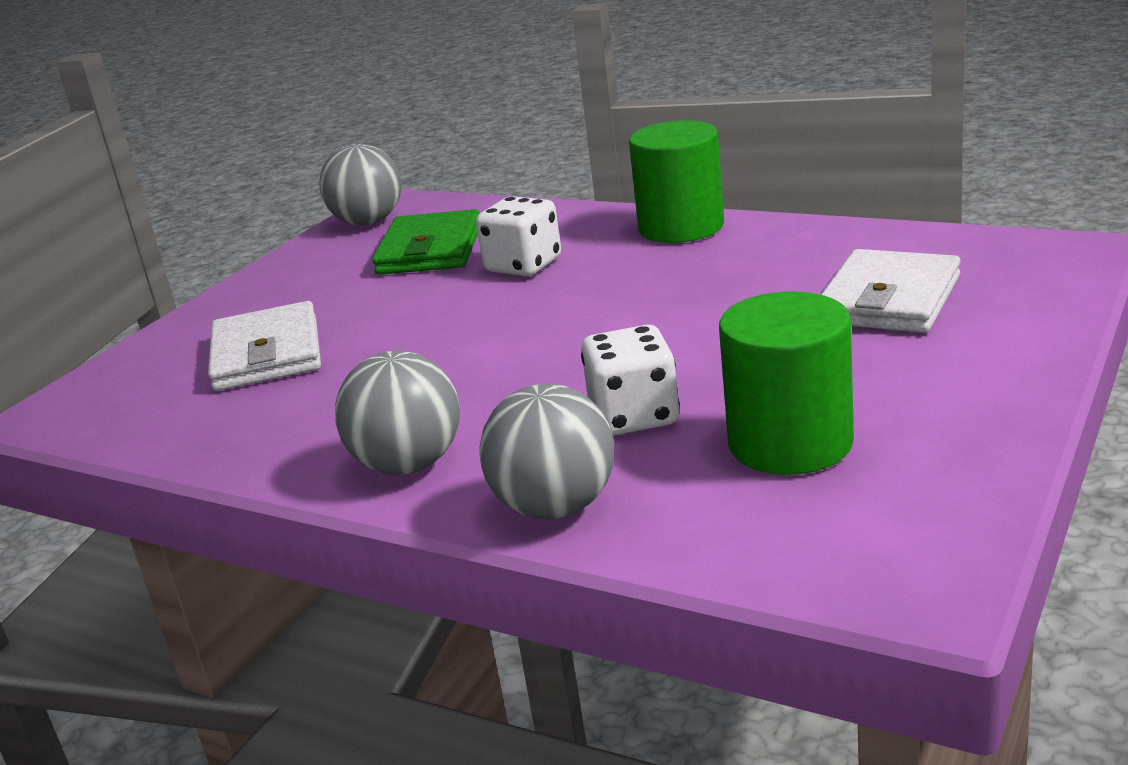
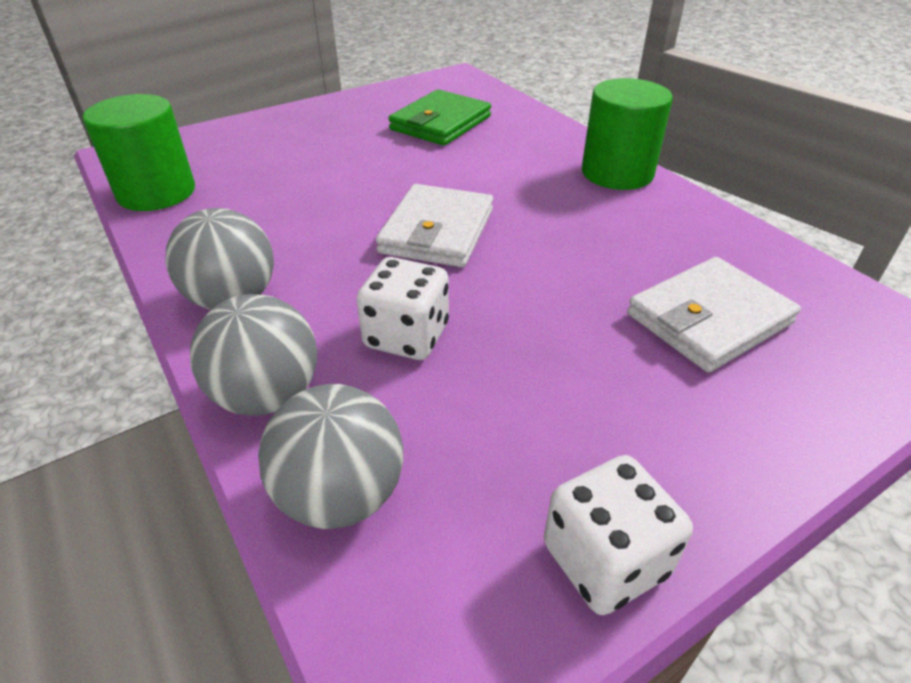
camera: 25 degrees right, 15 degrees up
white wallet [208,301,321,391] -> white wallet moved to [376,184,493,267]
grey ball [320,144,401,226] -> grey ball moved to [258,384,403,529]
white dice [476,196,561,276] -> white dice moved to [544,455,693,615]
green cylinder [719,291,854,475] -> green cylinder moved to [83,94,195,211]

